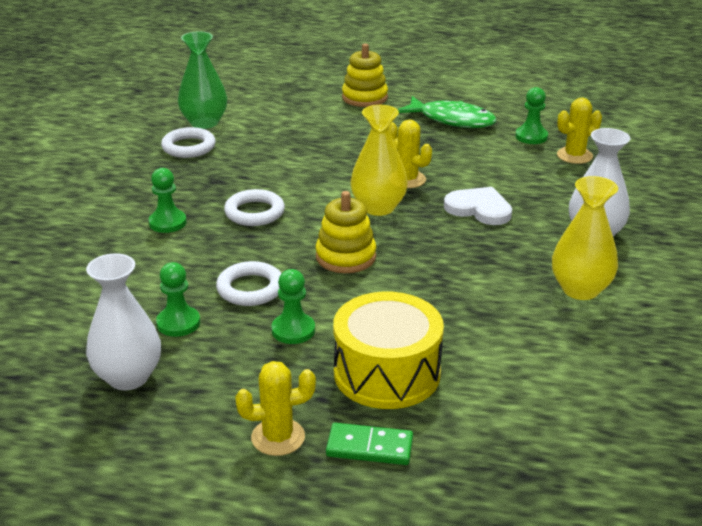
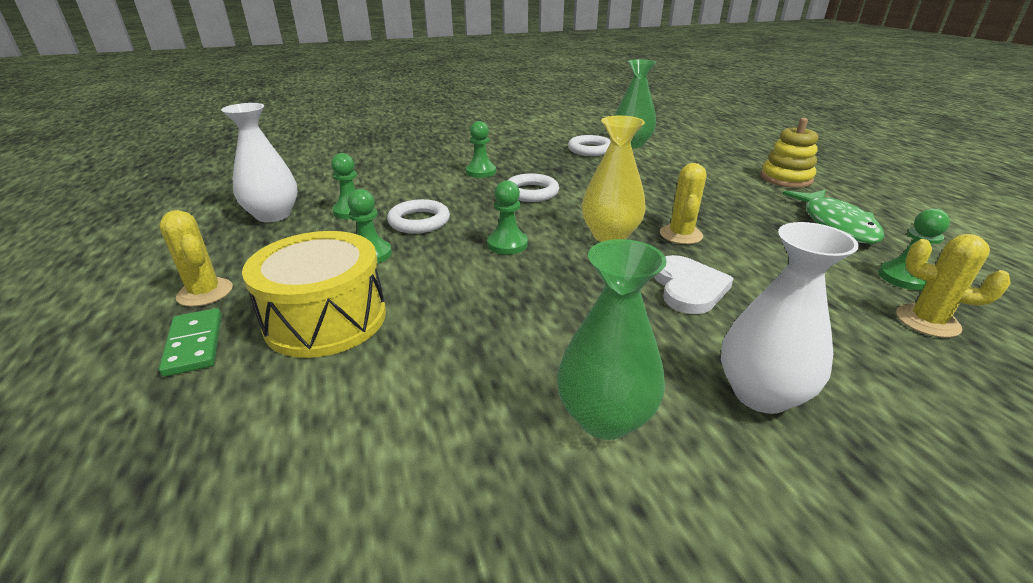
camera: 60 degrees right, 0 degrees up
yellow stacking toy [316,191,376,273] -> green pawn [487,180,528,255]
yellow vase [552,176,618,300] -> green vase [557,239,667,440]

